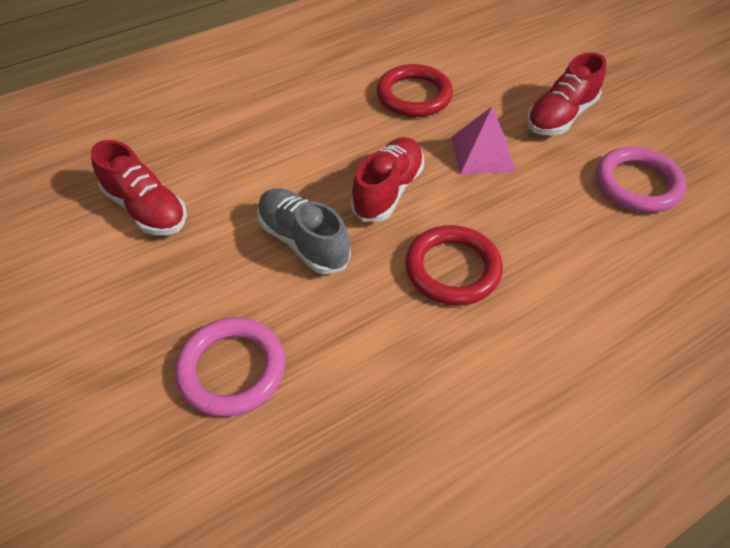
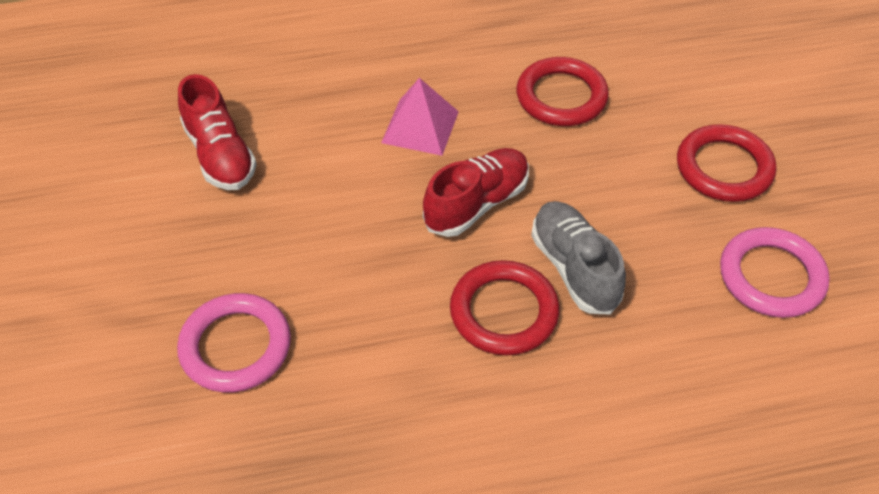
camera: 20 degrees right, 0 degrees up
grey shoe [257,188,351,274] -> grey shoe moved to [531,201,626,314]
pink pyramid [451,107,516,175] -> pink pyramid moved to [381,78,459,156]
red shoe [527,52,606,135] -> red ring [677,124,776,202]

